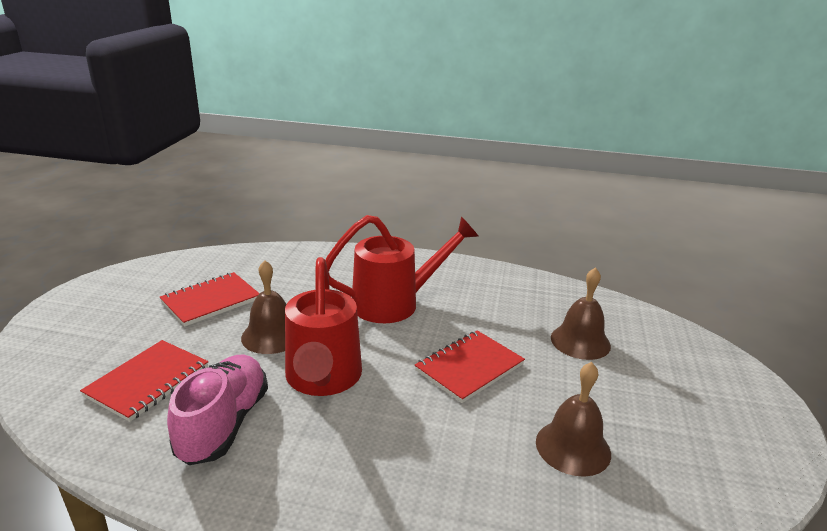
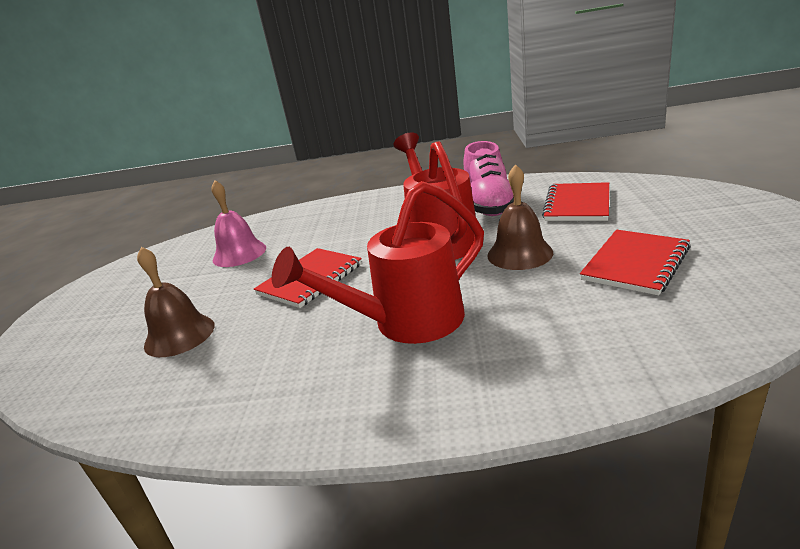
camera: 175 degrees right, 0 degrees up
brown bell [536,362,611,477] -> pink bell [211,180,266,267]

